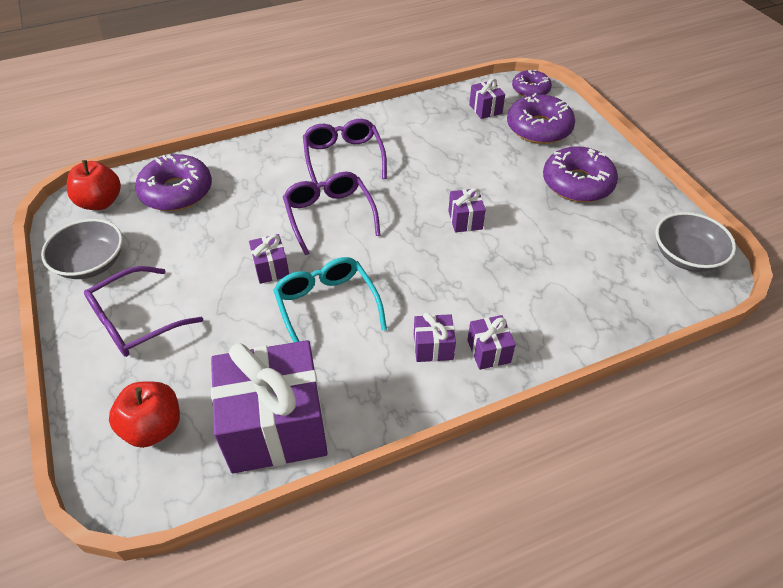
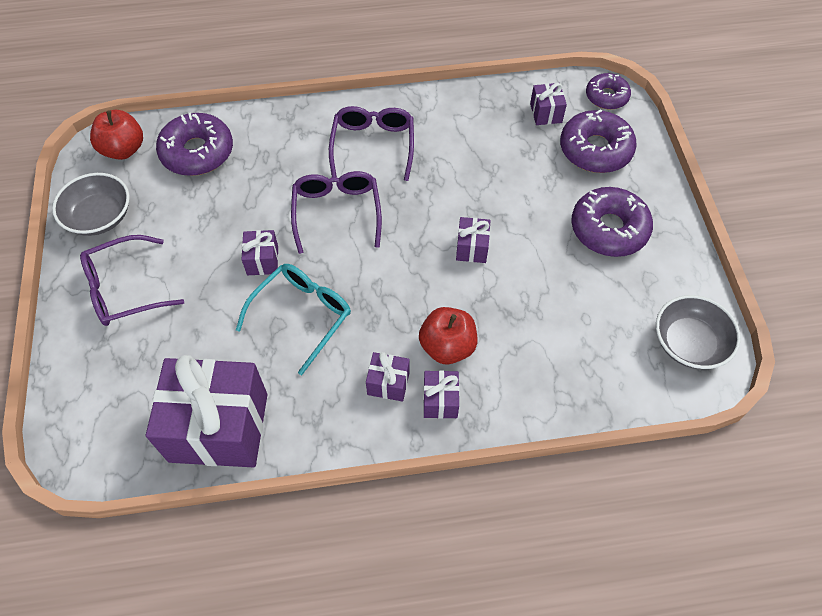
camera: 15 degrees right, 10 degrees up
red apple [109,381,180,448] -> red apple moved to [419,307,478,364]
turquoise glasses [273,257,387,342] -> turquoise glasses turned 45 degrees clockwise [236,264,351,375]

